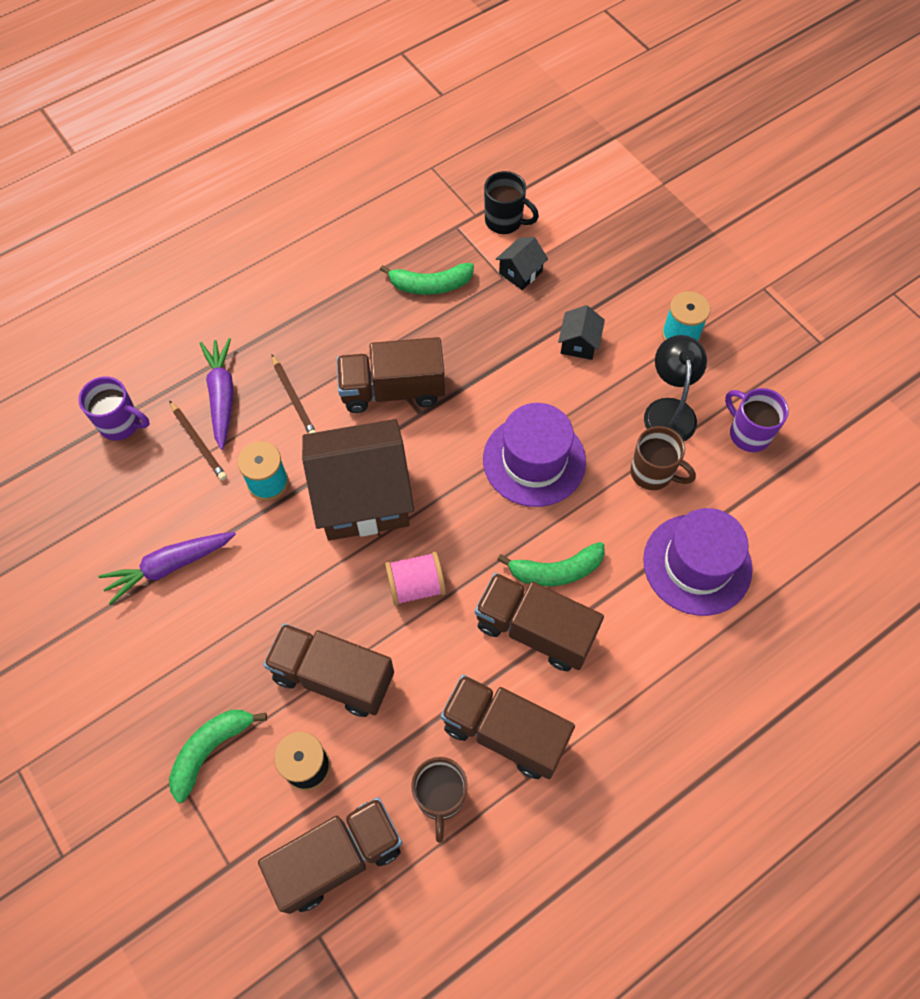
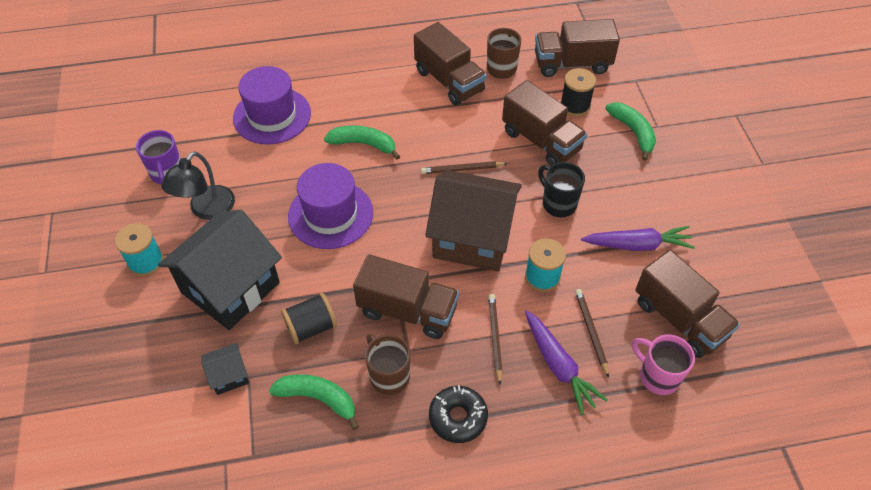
camera: 155 degrees left, 10 degrees down
purple mug [78,377,150,441] -> pink mug [632,334,695,395]
green banana [169,710,267,803] -> green banana turned 90 degrees counterclockwise [605,102,656,161]
purple carrot [200,338,234,450] -> purple carrot turned 45 degrees counterclockwise [525,310,608,415]
pink spool [385,552,446,606] -> brown pencil [421,161,508,174]
brown truck [475,573,604,671] -> brown truck moved to [635,250,740,358]
black mug [484,171,539,234] -> black mug moved to [538,162,585,217]
black house [558,305,605,360] -> black house [158,210,282,330], size x2.33
brown mug [630,426,696,490] -> brown mug moved to [365,334,410,395]
none -> black spool [281,293,337,344]
none -> black donut [429,385,488,443]

